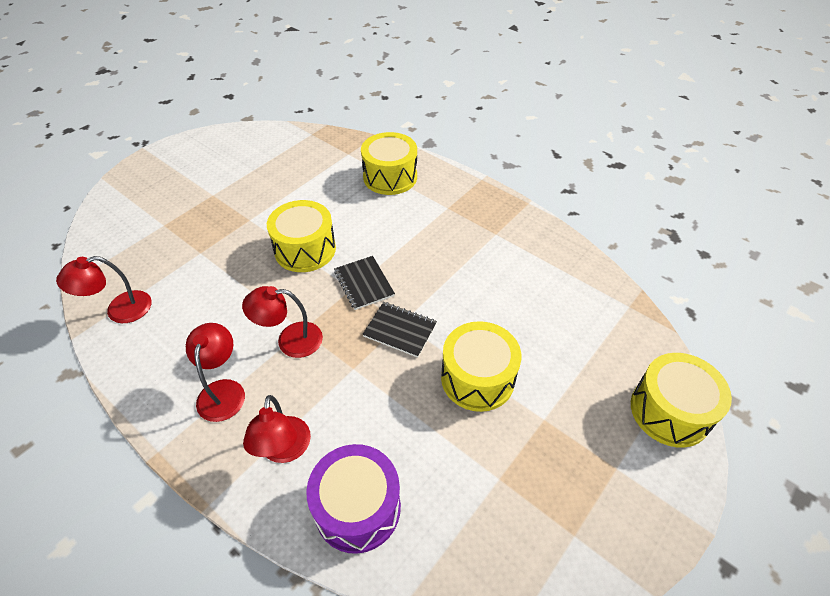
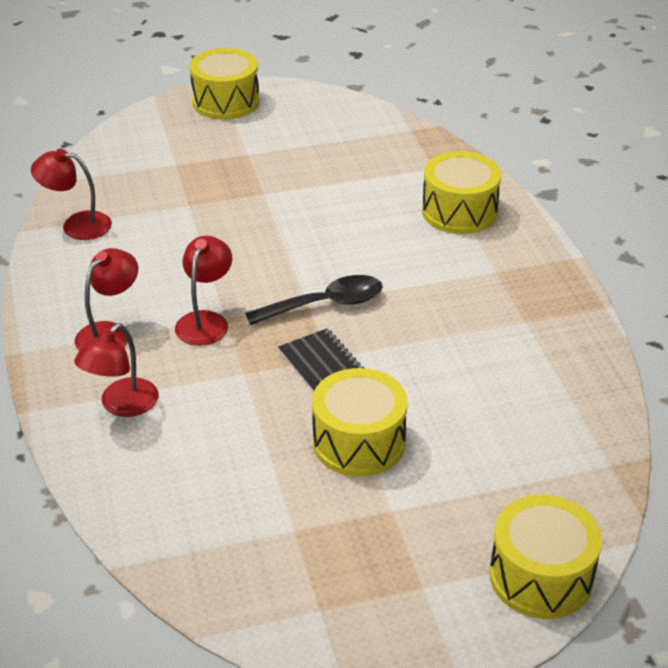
camera: 35 degrees right, 10 degrees down
red lamp [242,286,323,358] -> red lamp turned 75 degrees clockwise [175,236,232,346]
yellow drum [267,200,336,272] -> yellow drum moved to [189,48,259,120]
purple drum [306,444,401,554] -> none
black notebook [334,256,395,310] -> black spoon [245,275,383,325]

